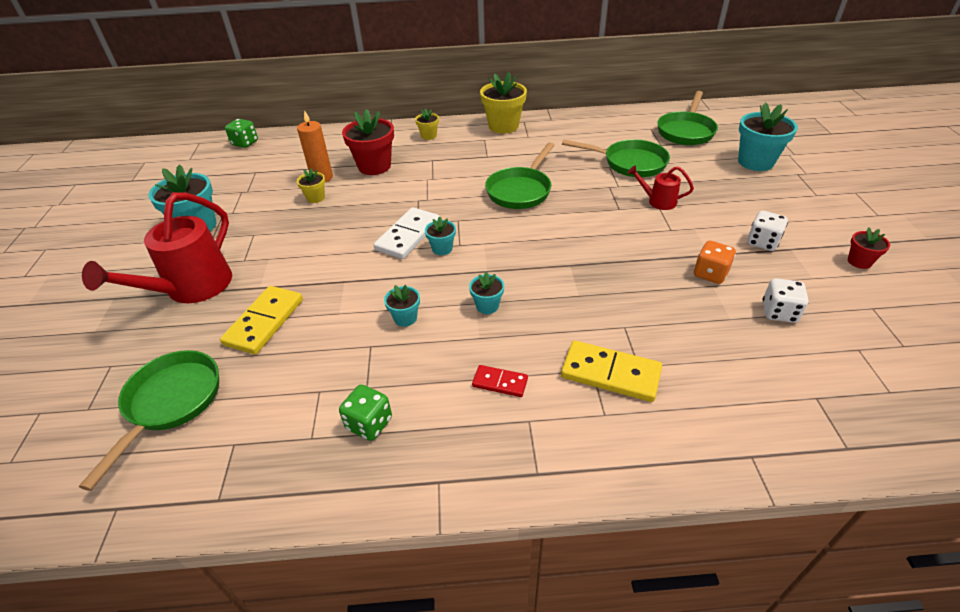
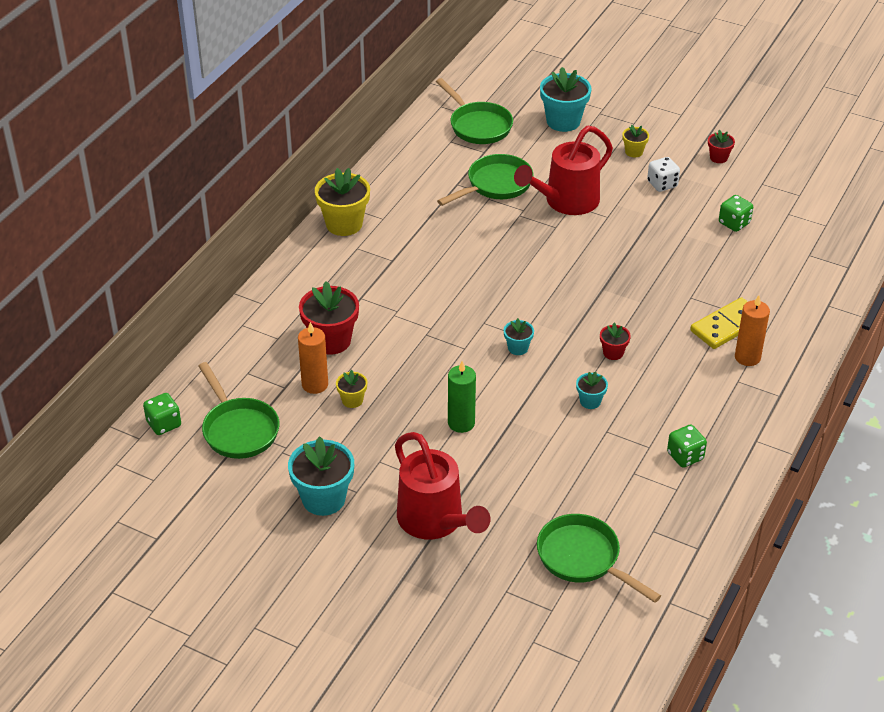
camera: 60 degrees left, 0 degrees up
yellow domino [220,286,303,355] -> none
white domino [374,207,439,259] -> none
yellow flower pot [415,109,439,140] -> yellow flower pot moved to [623,125,649,157]
turquoise flower pot [469,272,504,314] -> red flower pot [600,323,631,360]
red domino [472,365,528,397] -> none
green pan [485,142,555,209] -> green pan moved to [198,362,280,459]
red watering can [628,165,694,210] -> red watering can [514,126,613,215], size x2.04
orange dice [694,241,736,284] -> none
white dice [763,278,809,323] -> green dice [719,195,753,232]
none -> green candle [448,361,476,433]
none -> orange candle [735,295,770,366]

